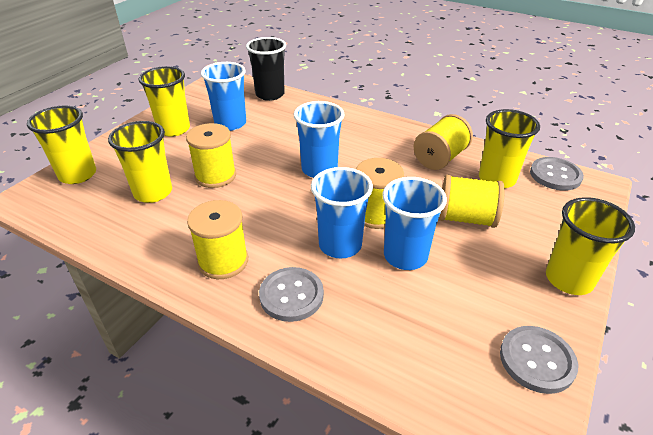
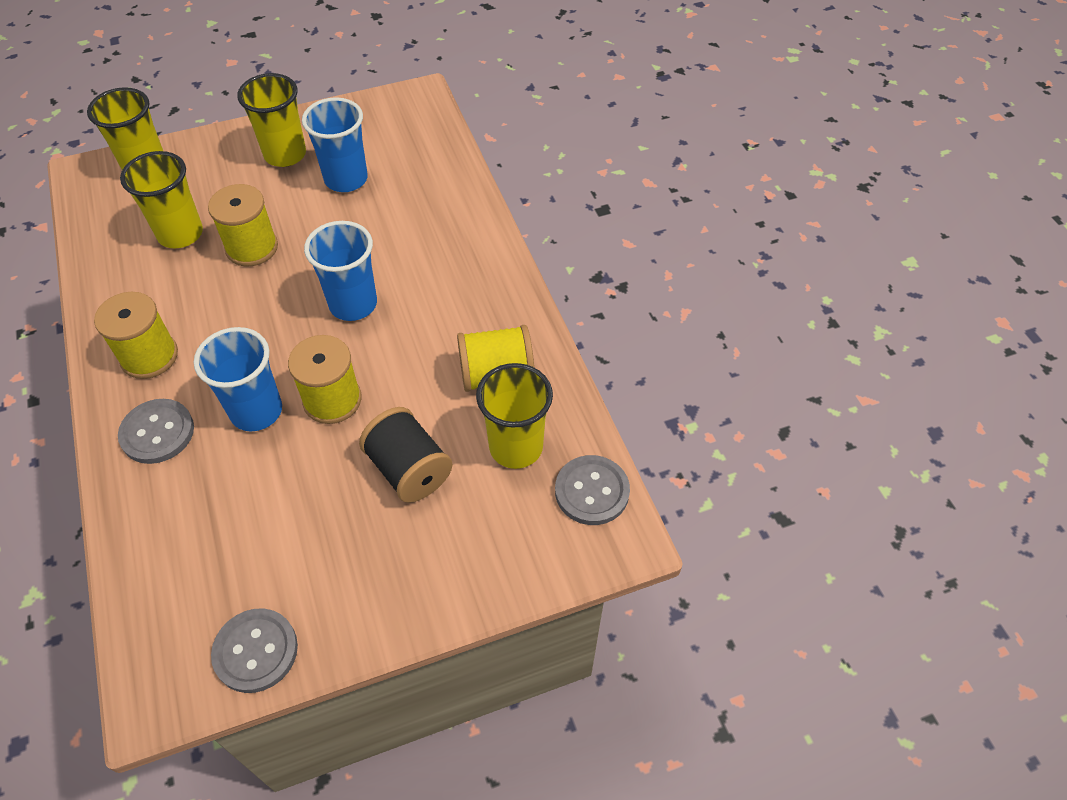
camera: 40 degrees right, 15 degrees up
black cup [246,37,286,101] -> none
blue cup [382,177,447,270] -> none
yellow spool [439,174,505,228] -> black spool [359,407,453,503]
yellow cup [546,197,635,295] -> none

